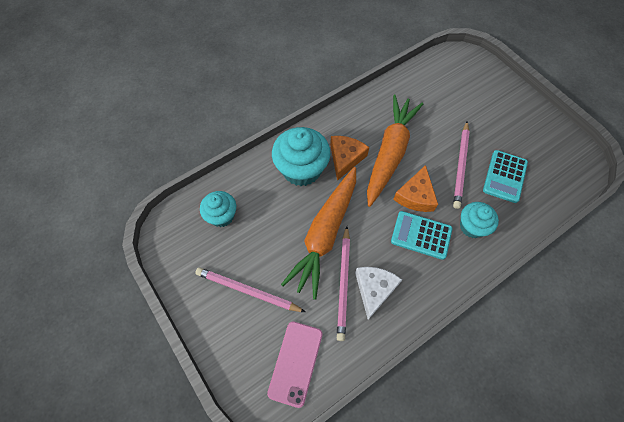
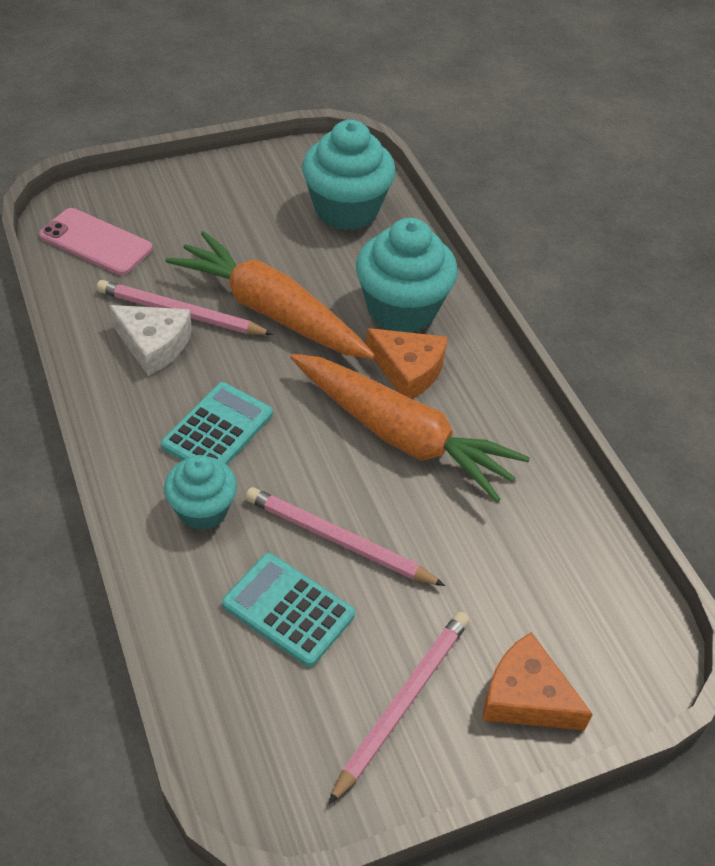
camera: 100 degrees right, 15 degrees down
pink pencil [195,267,305,312] -> pink pencil moved to [328,612,470,805]
turquoise cupcake [200,191,236,227] -> turquoise cupcake [302,120,396,230], size x1.65
orange cheese [393,165,438,212] -> orange cheese moved to [482,632,593,730]

